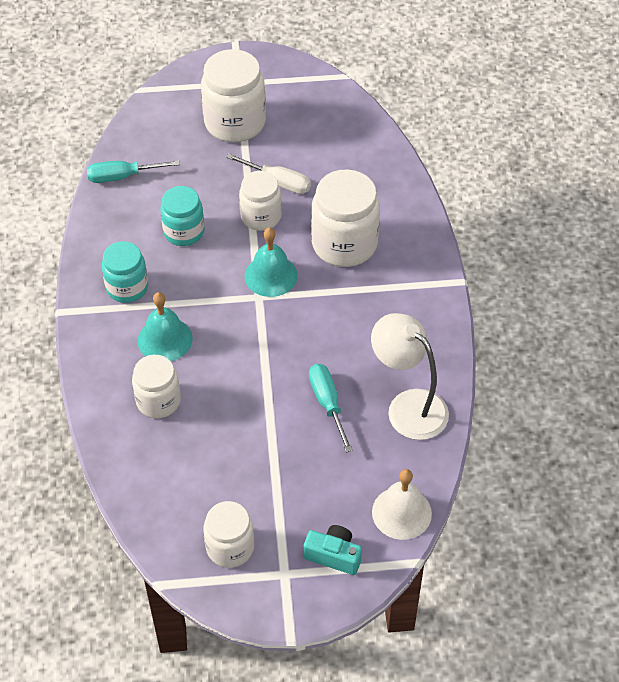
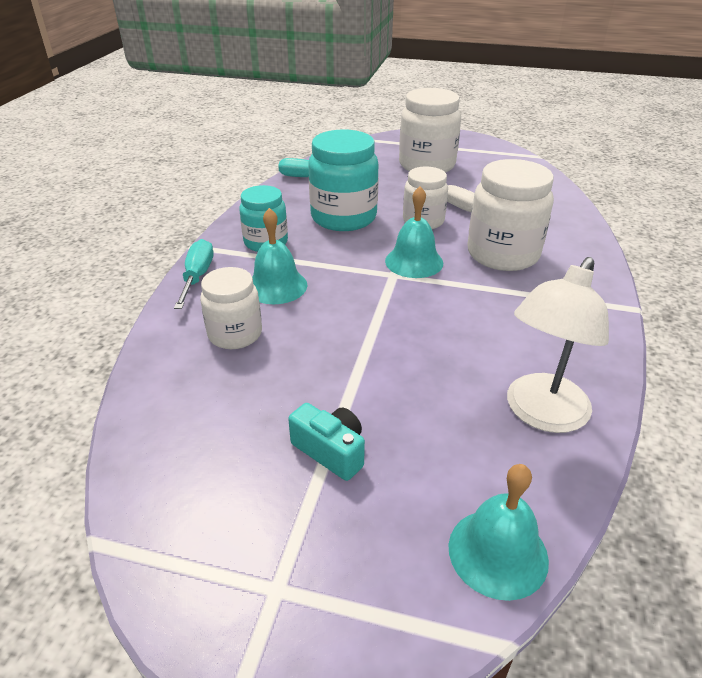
camera: 20 degrees right, 15 degrees down
turquoise jar [160,186,205,246] -> turquoise jar [308,129,379,231], size x1.59
white jar [203,501,254,568] -> none
turquoise camera [303,525,362,575] -> turquoise camera moved to [288,403,365,481]
turquoise screwdriver [309,364,353,452] -> turquoise screwdriver moved to [174,239,213,309]
white lamp [371,313,449,440] -> white lamp turned 120 degrees counterclockwise [507,257,609,433]
white bell [372,469,432,540] -> turquoise bell [449,464,549,601]

